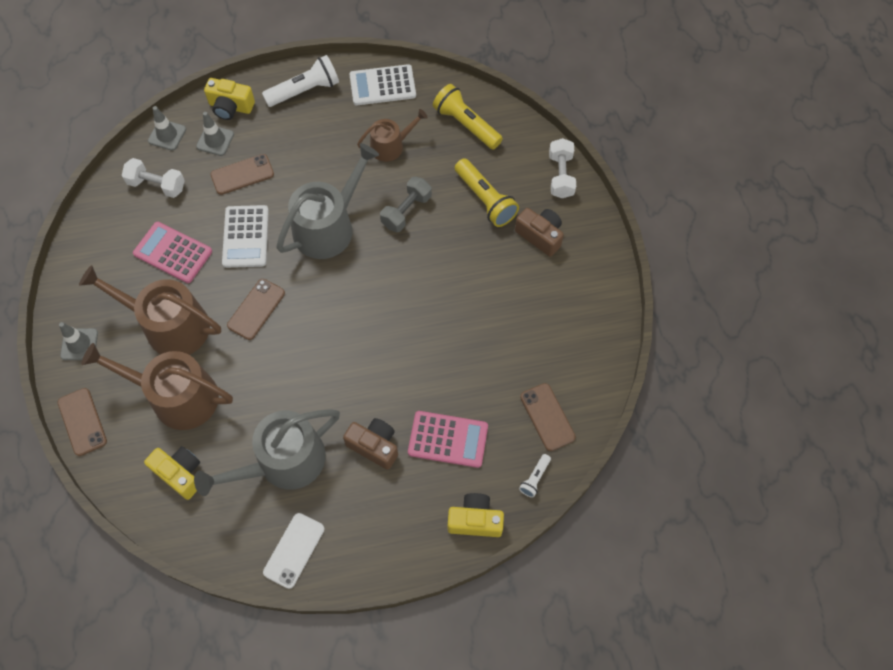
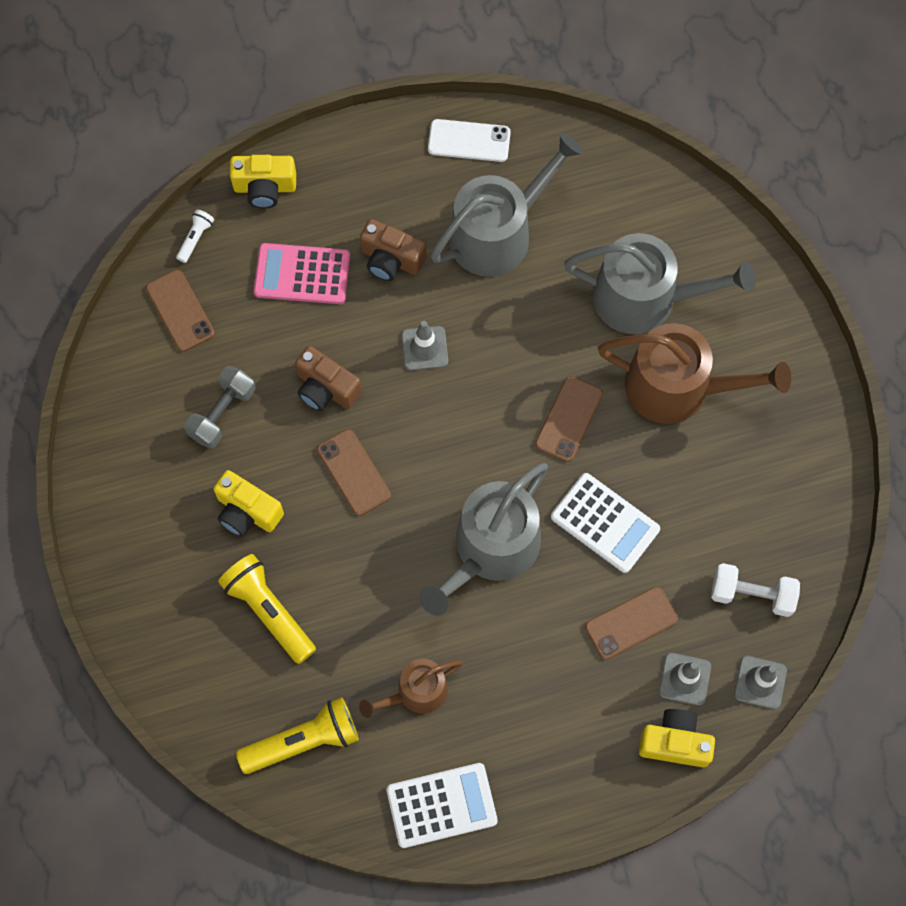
camera: 175 degrees right, 5 degrees up
brown phone [58,388,107,456] -> brown phone moved to [317,429,391,516]
grey traffic cone [59,322,98,360] -> grey traffic cone moved to [402,321,448,370]
brown watering can [81,343,233,430] -> grey watering can [564,233,756,334]
pink calculator [133,222,212,283] -> none
yellow camera [144,446,200,500] -> yellow camera moved to [214,470,284,537]
white calculator [222,205,269,268] -> white calculator turned 135 degrees clockwise [551,473,660,573]
white flashlight [262,55,339,107] -> none
white phone [263,513,325,589] -> white phone turned 75 degrees clockwise [428,119,511,162]
grey dumbbell [380,177,432,232] -> grey dumbbell moved to [184,366,255,449]
yellow flashlight [433,84,503,150] -> yellow flashlight turned 60 degrees counterclockwise [236,698,359,774]
brown camera [515,208,564,257] -> brown camera moved to [295,346,362,411]
white dumbbell [549,138,576,198] -> none

